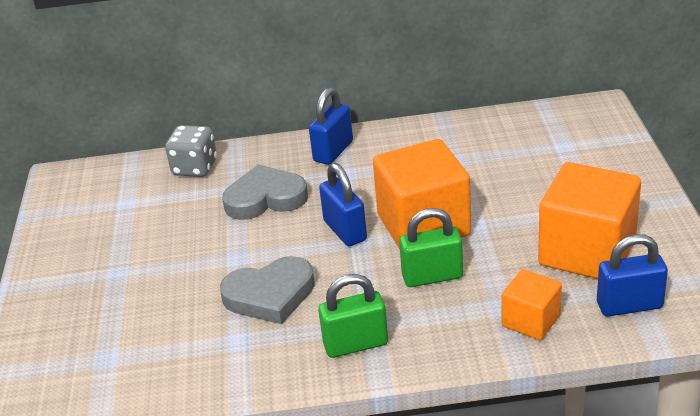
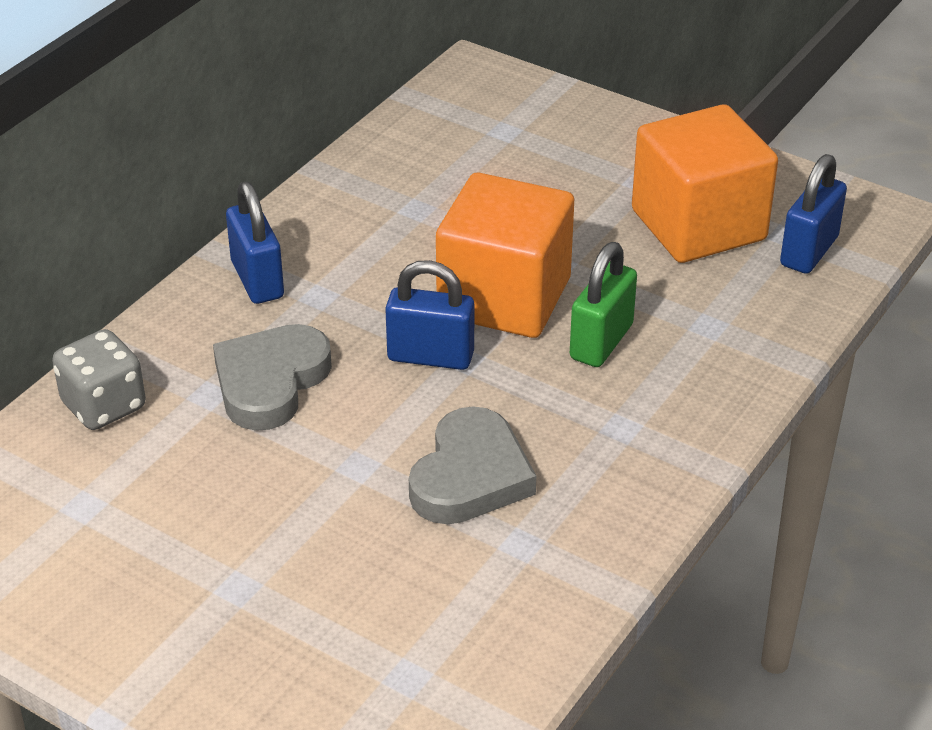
camera: 55 degrees left, 5 degrees up
green padlock [318,274,388,358] -> none
orange cube [501,269,562,340] -> none

